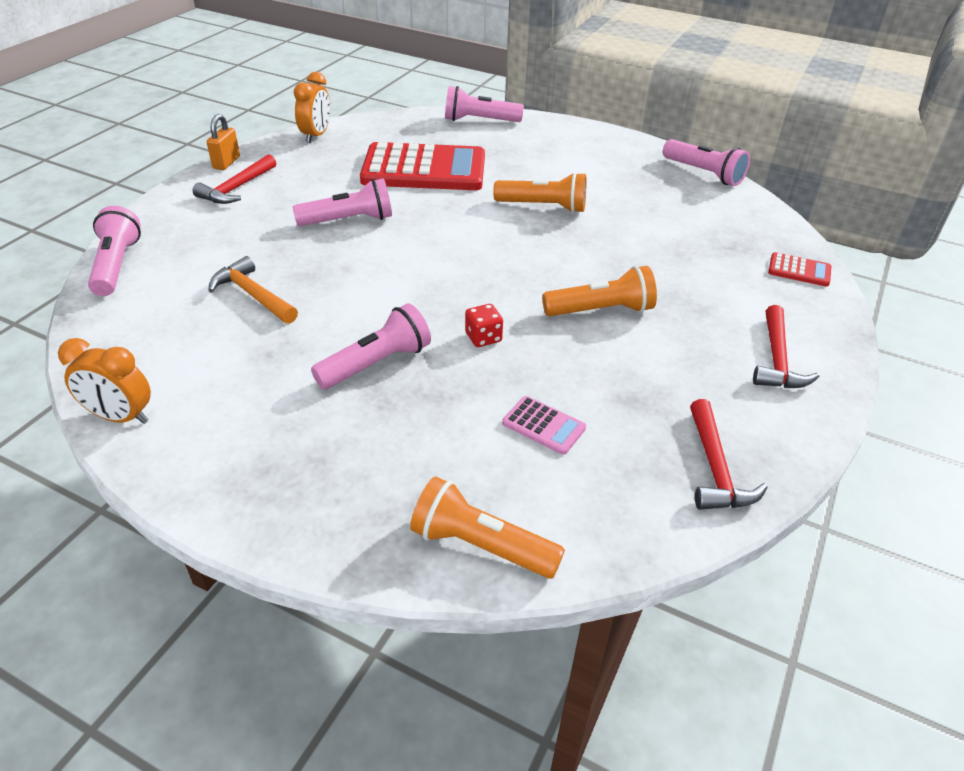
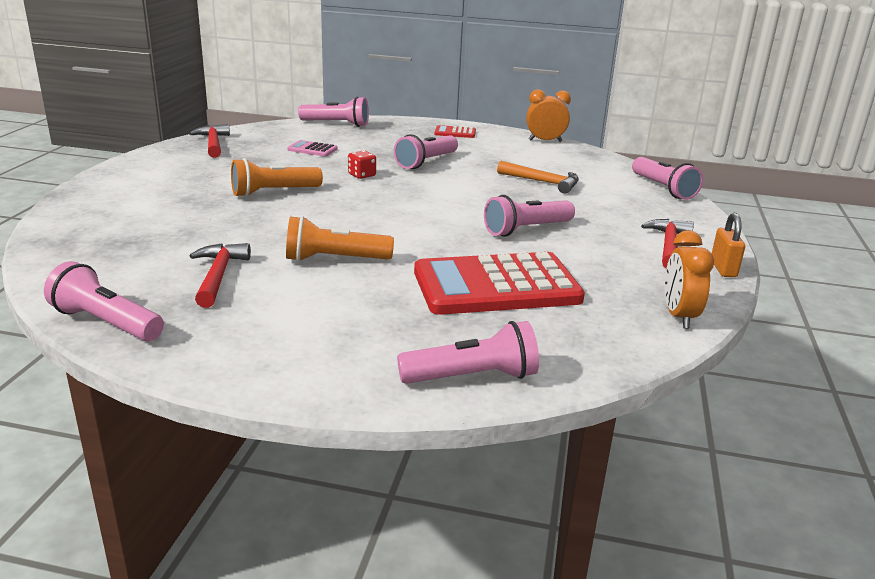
camera: 165 degrees right, 15 degrees down
orange flashlight [410,476,565,579] -> pink flashlight [298,96,369,127]
red hammer [753,305,819,388] -> red hammer moved to [190,243,251,308]
red calculator [768,252,831,287] -> red calculator moved to [434,125,476,138]

